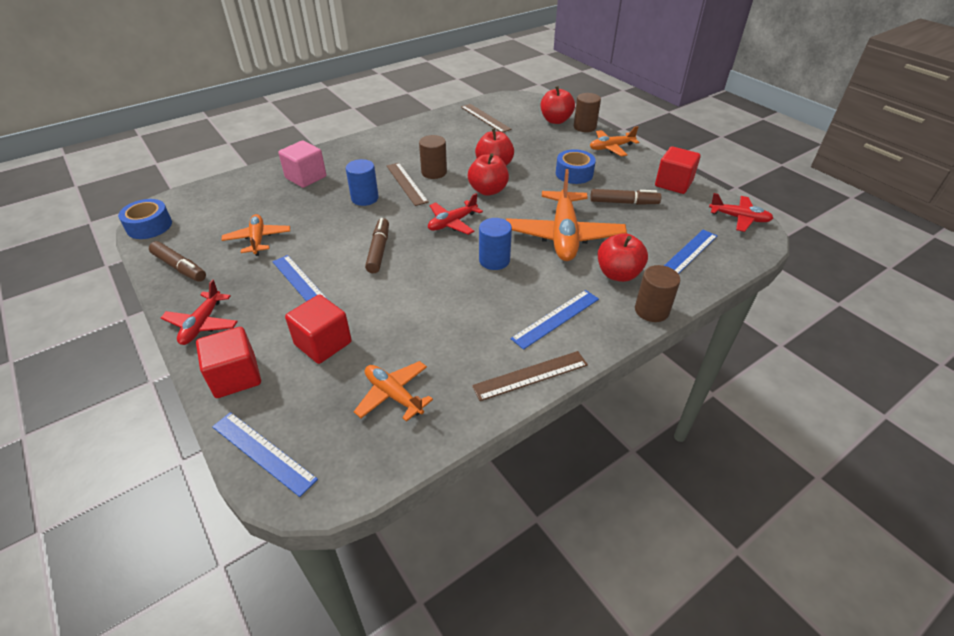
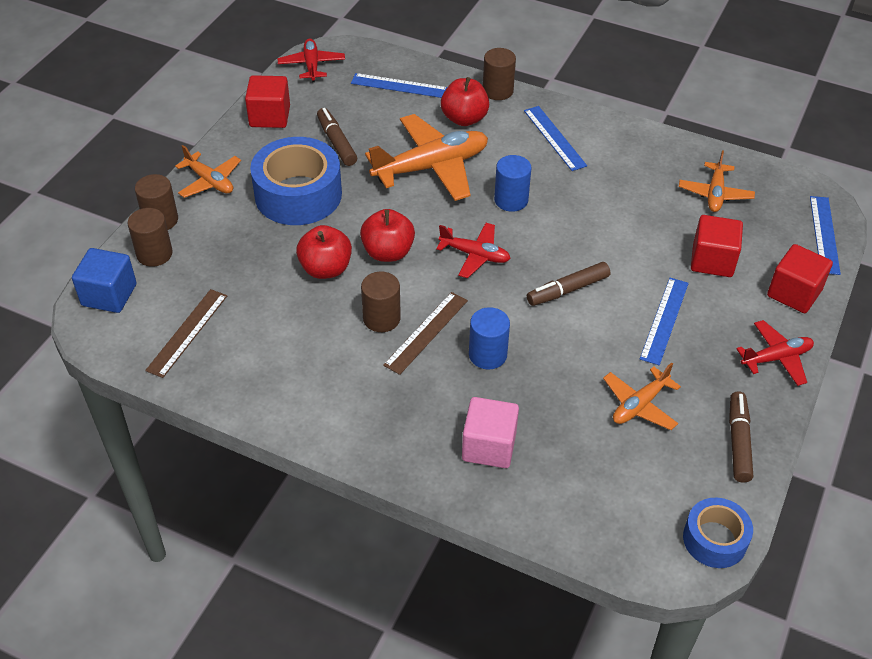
camera: 120 degrees left, 5 degrees up
brown ruler [472,351,588,401] -> none
blue ruler [510,290,599,350] -> blue ruler turned 45 degrees clockwise [524,106,587,171]
red apple [541,86,575,124] -> brown cylinder [128,208,173,267]
blue tape [556,149,596,184] -> blue tape [250,137,342,225], size x1.75
none -> blue cube [72,248,137,313]

